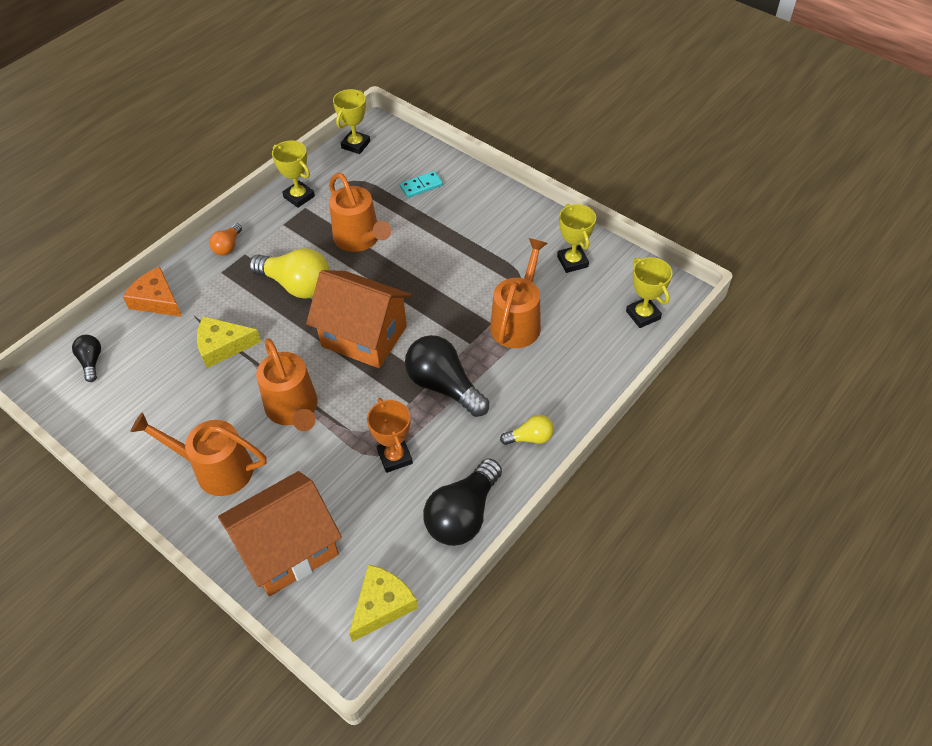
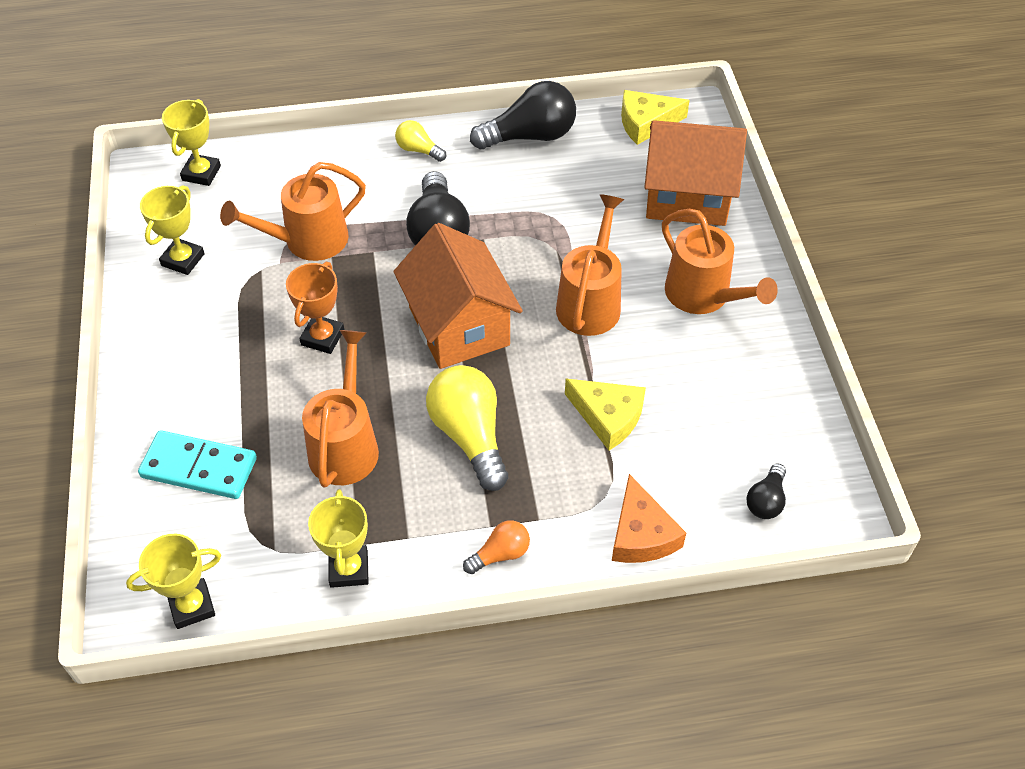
camera: 140 degrees left, 0 degrees up
orange trophy [367,398,413,473] -> orange trophy moved to [286,262,344,354]
turquoise domino [400,171,443,198] -> turquoise domino [138,430,257,499], size x1.68

